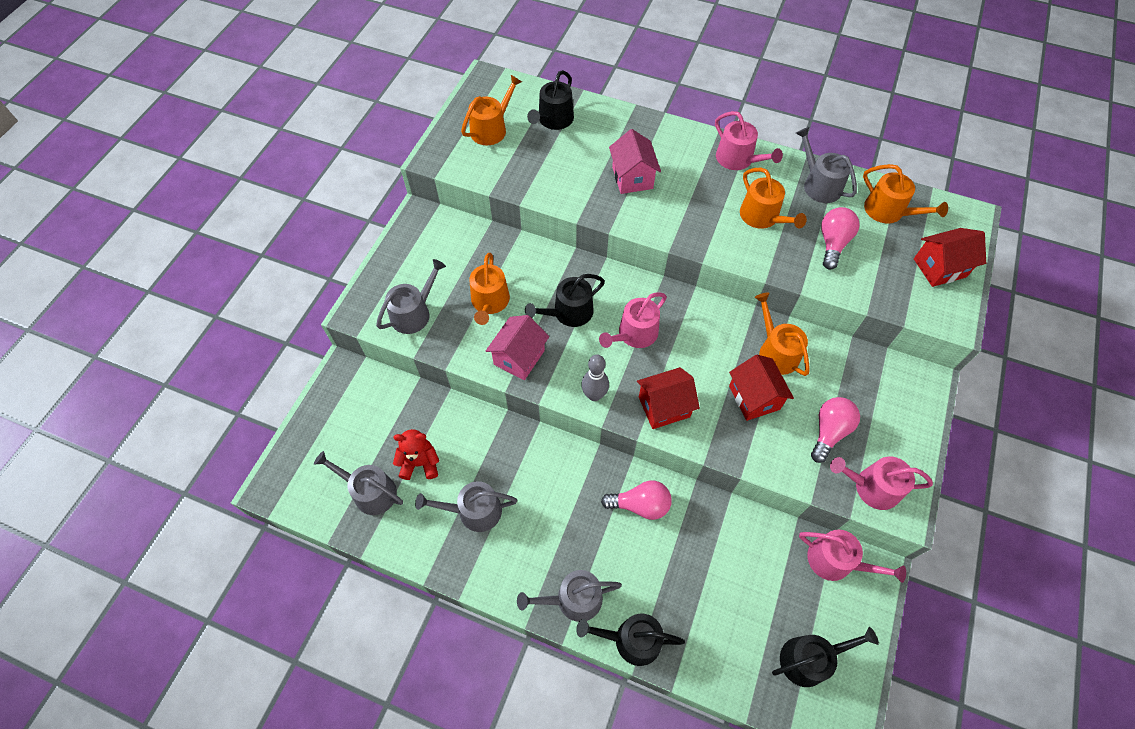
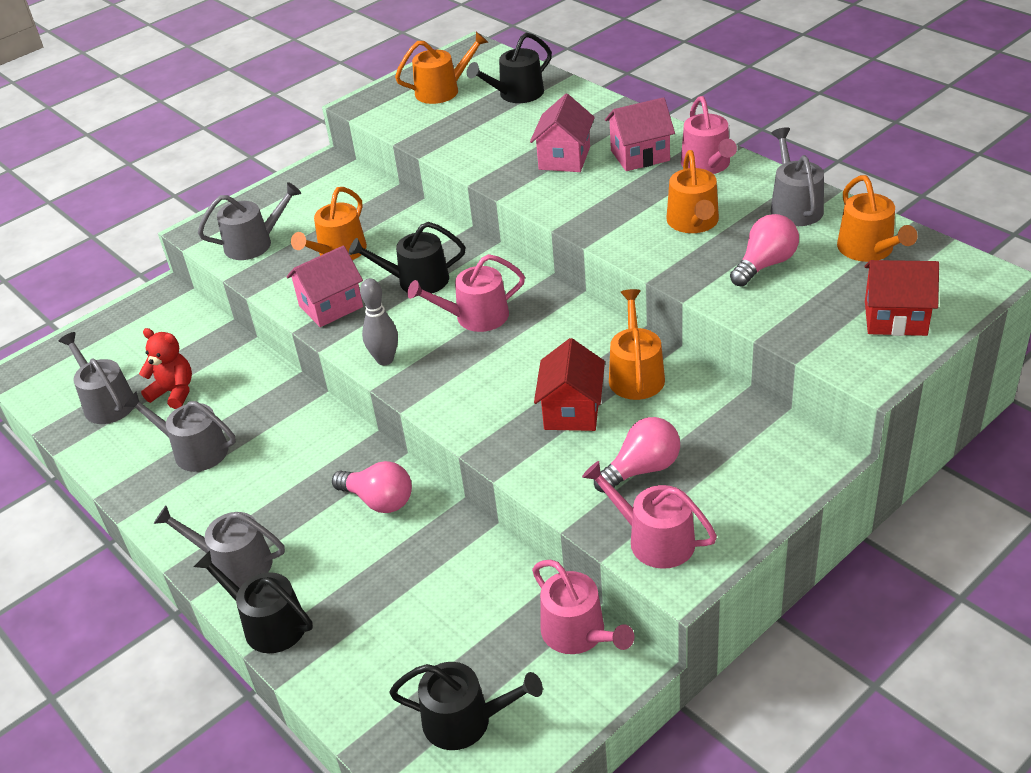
camera: 30 degrees right, 20 degrees down
red house [637,367,700,429] -> none
none -> pink house [605,97,675,171]

